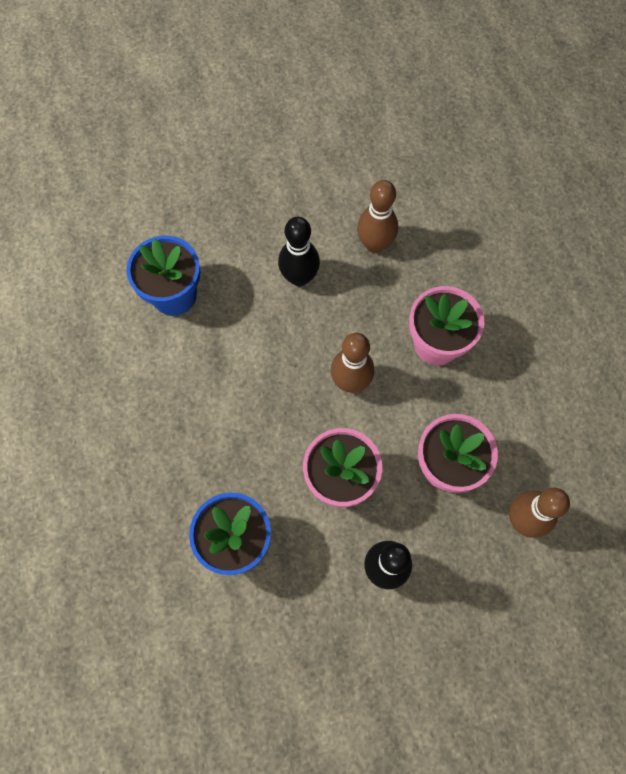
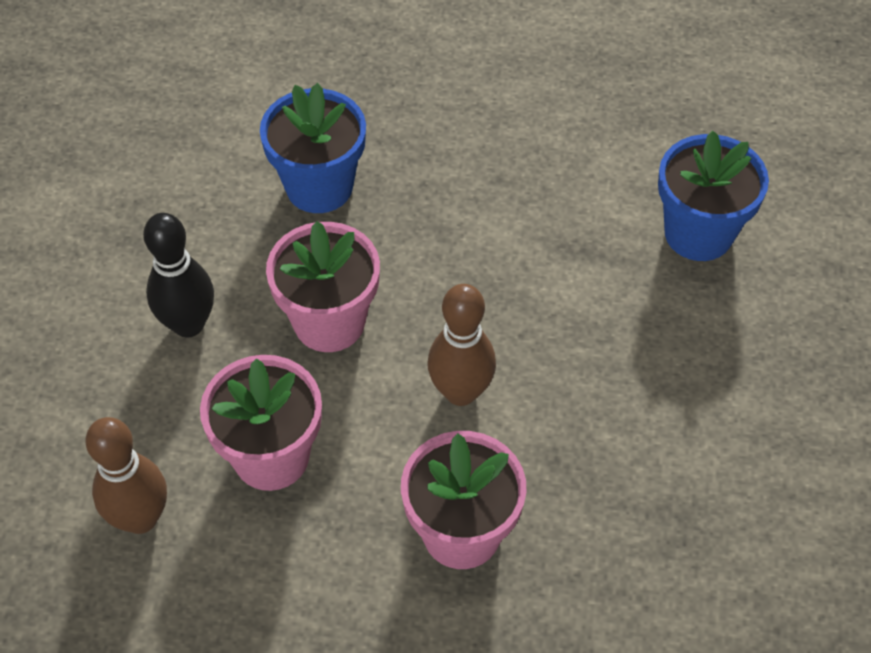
camera: 115 degrees right, 15 degrees down
black bowling pin [278,217,320,286] -> none
brown bowling pin [357,180,398,253] -> none

